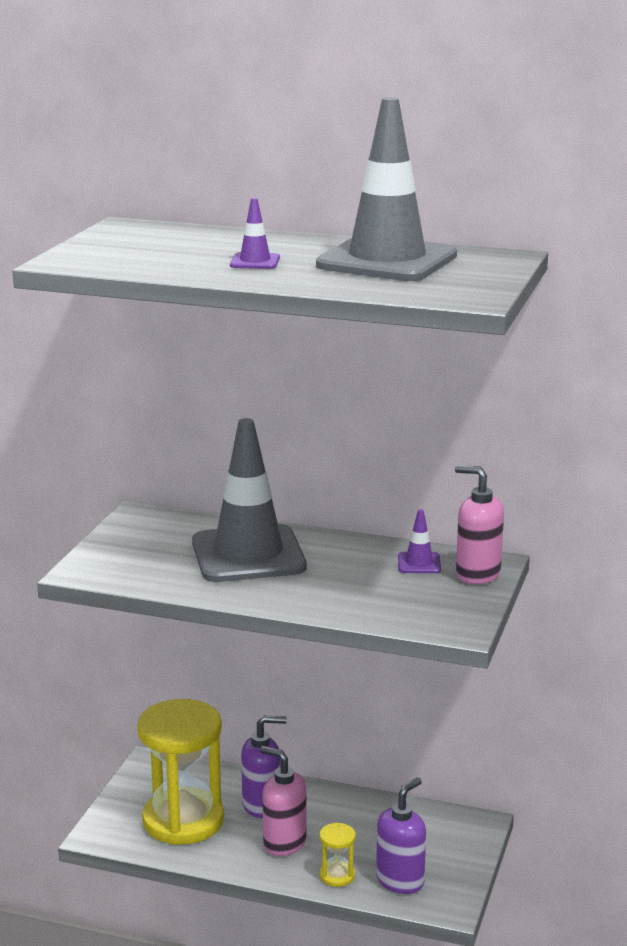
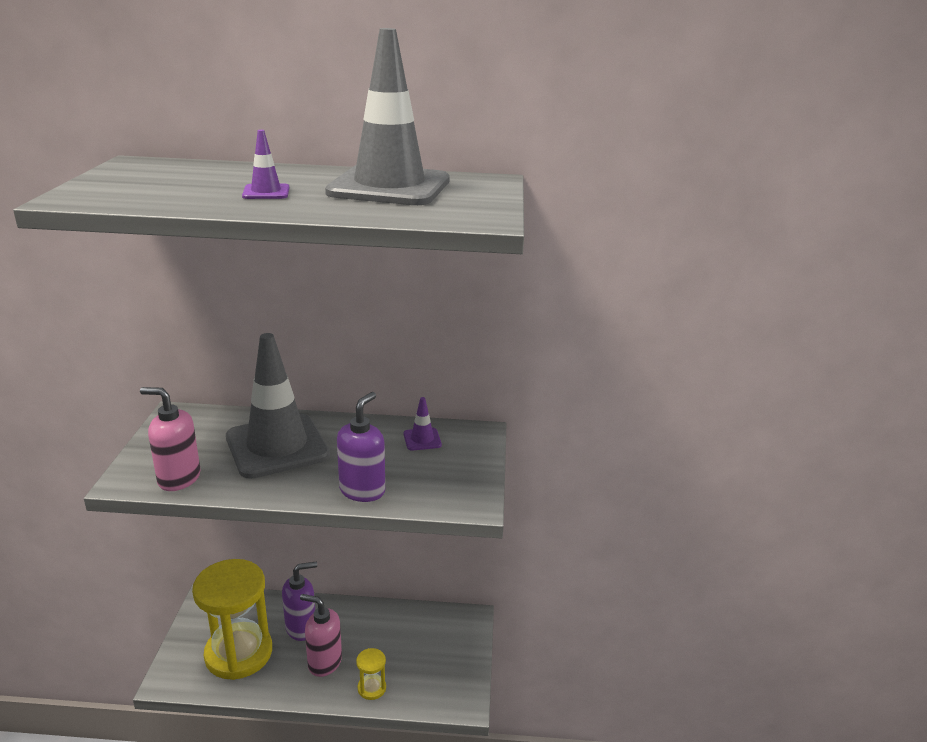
camera: 15 degrees left, 5 degrees up
purple soap dispenser [376,777,426,894] -> purple soap dispenser moved to [337,392,385,502]
pink soap dispenser [455,465,504,584] -> pink soap dispenser moved to [140,387,201,491]

